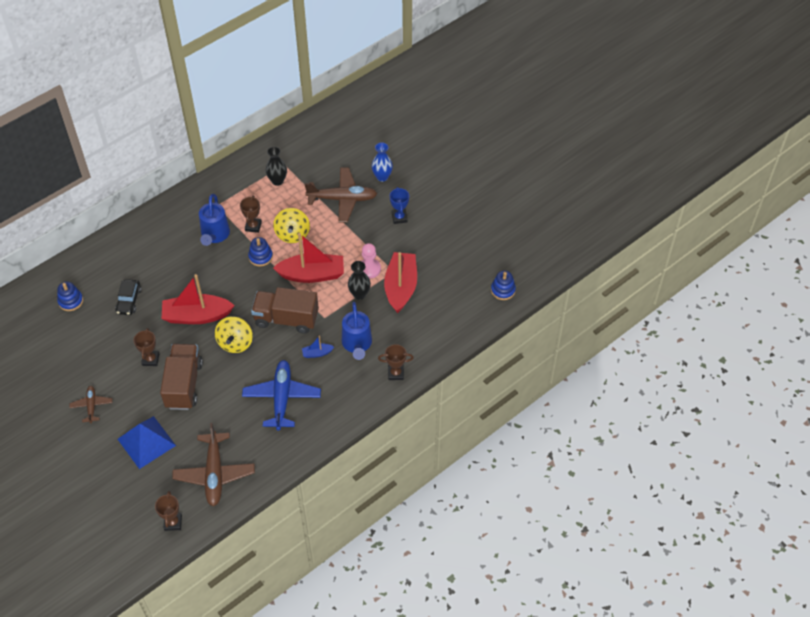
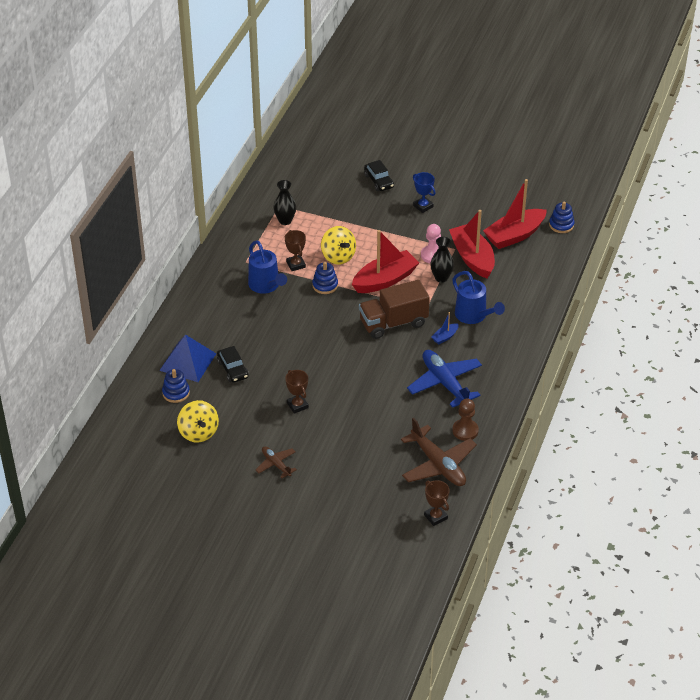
camera: 30 degrees left, 10 degrees down
blue pyramid [118,416,176,469] -> blue pyramid moved to [159,334,216,382]
brown truck [160,344,203,410] -> none
red boat [162,274,235,324] -> red boat moved to [483,179,547,249]
yellow spinning top [215,317,253,353] -> yellow spinning top moved to [177,400,219,443]
brown plane [304,168,377,223] -> none
blue vase [371,142,393,182] -> black car [364,160,394,191]
brown trophy [378,344,414,380] -> none
none -> brown pawn [452,399,479,441]

